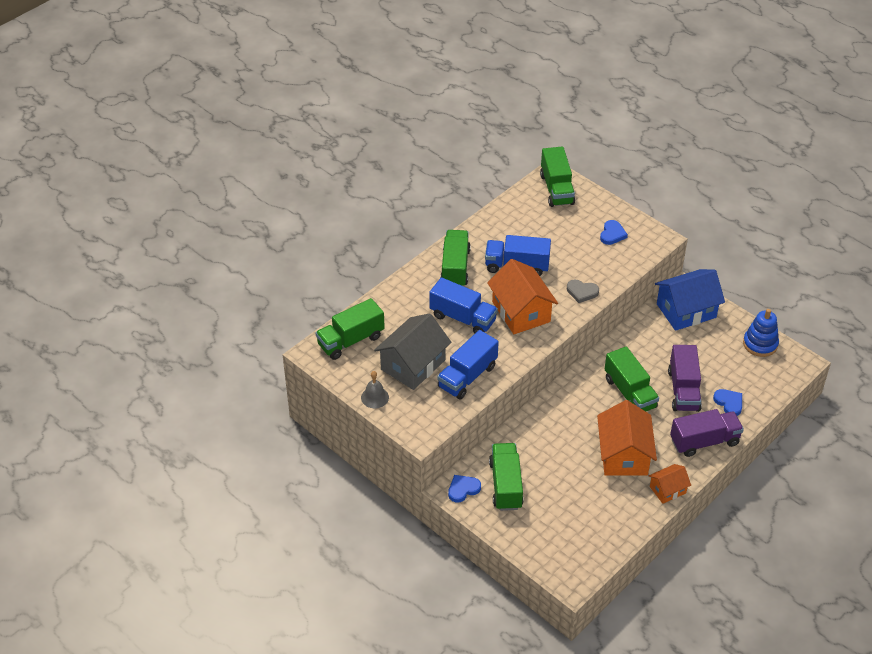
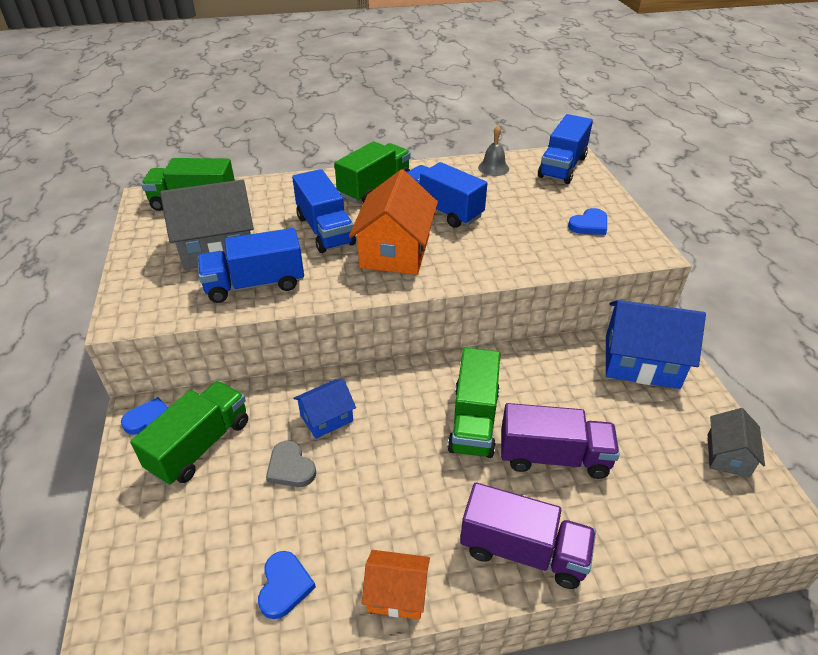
camera: 35 degrees right, 5 degrees down
grey bell [361,371,389,408] -> grey bell moved to [478,126,509,176]
green truck [540,147,575,207] -> blue truck [538,114,593,184]
grey heart [567,280,599,303] -> grey heart moved to [266,440,316,487]
orange house [597,400,657,476] -> none
purple truck [668,345,702,412] -> purple truck turned 120 degrees counterclockwise [501,403,620,479]
blue heart [713,389,742,416] -> blue heart moved to [258,551,316,619]
blue stacking toy [743,309,779,357] -> grey house [708,408,765,478]
none -> blue house [294,379,356,439]

